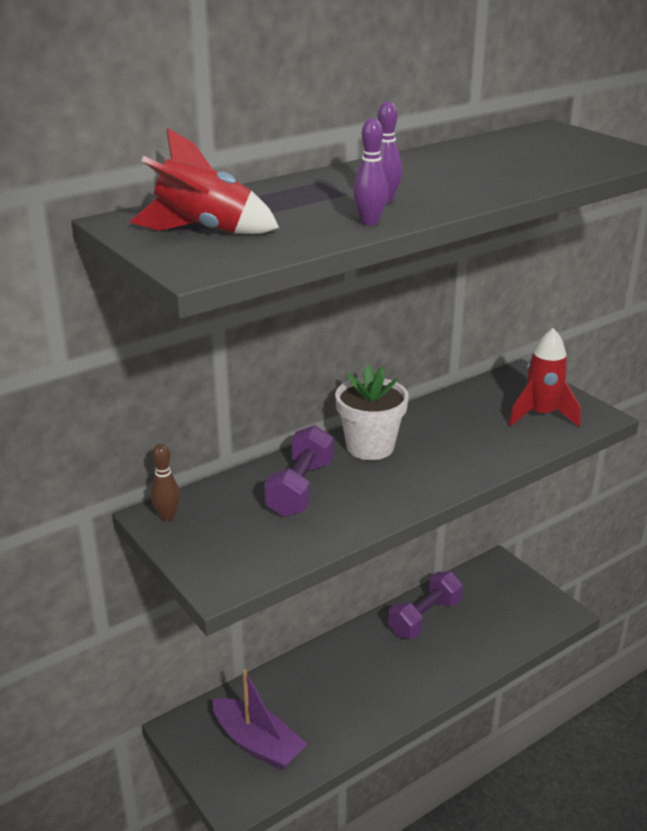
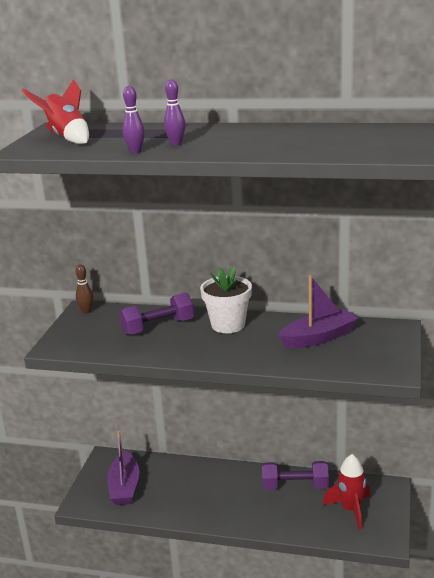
camera: 50 degrees right, 5 degrees down
red rocket [509,328,581,427] -> red rocket moved to [323,454,370,530]
none -> purple boat [278,275,359,348]

